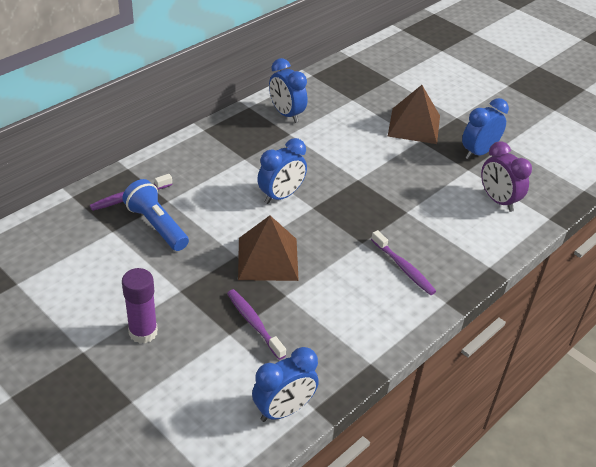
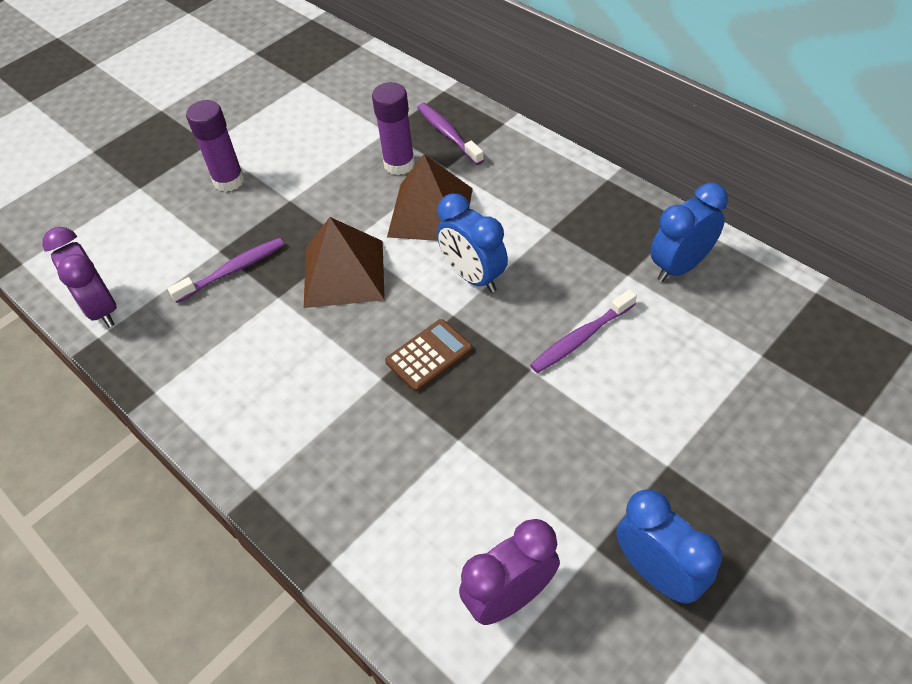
camera: 95 degrees right, 10 degrees up
blue flashlight [122,179,189,251] -> purple glue stick [372,82,415,175]
blue clock [252,347,319,422] -> purple clock [42,227,117,327]
purple toothbrush [371,230,436,295] -> purple toothbrush moved to [530,289,637,373]
brown pyramid [388,85,440,144] -> brown pyramid moved to [387,154,473,241]
none -> brown calculator [385,319,472,392]

